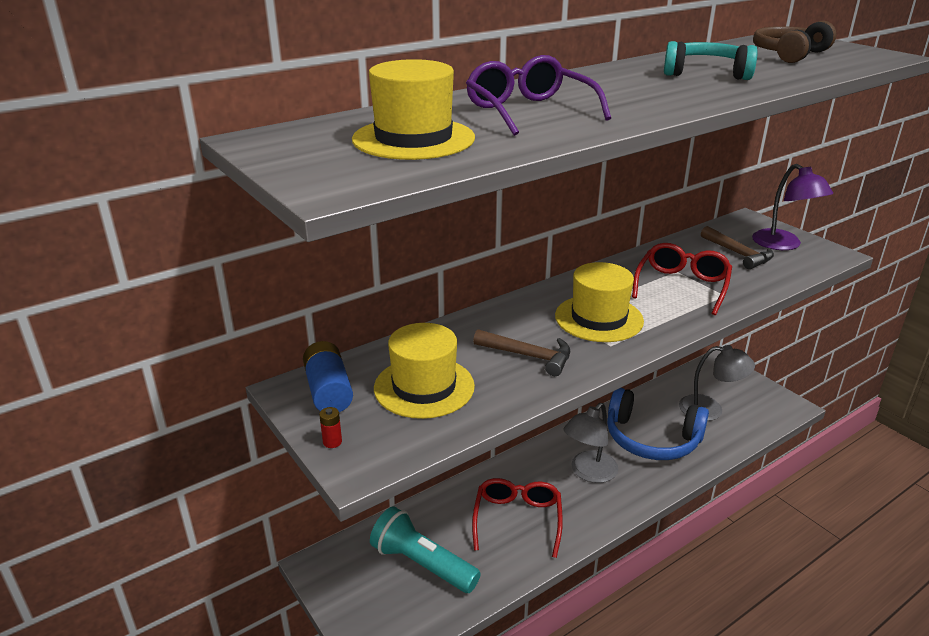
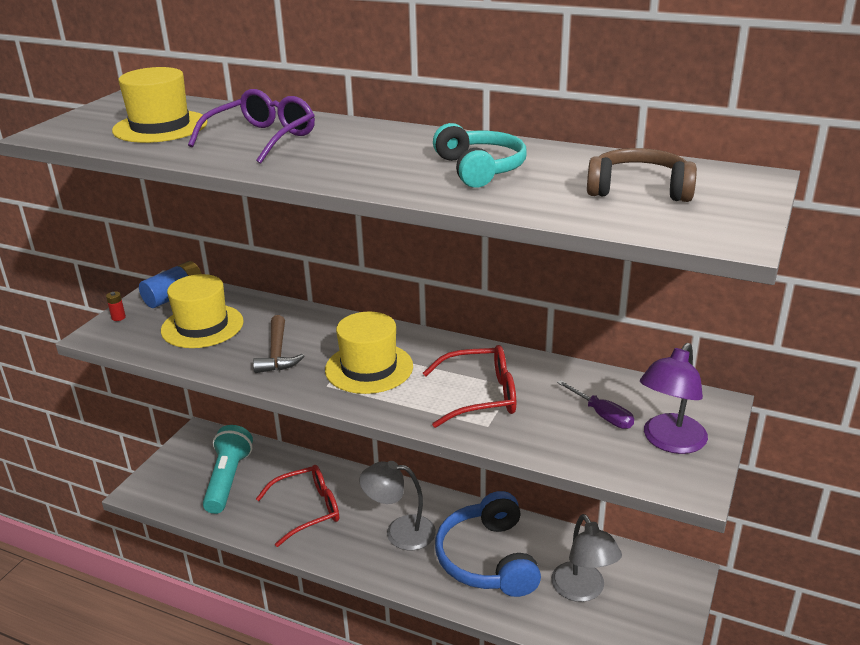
camera: 60 degrees right, 0 degrees up
brown hammer [701,226,774,269] -> purple screwdriver [557,380,634,429]

